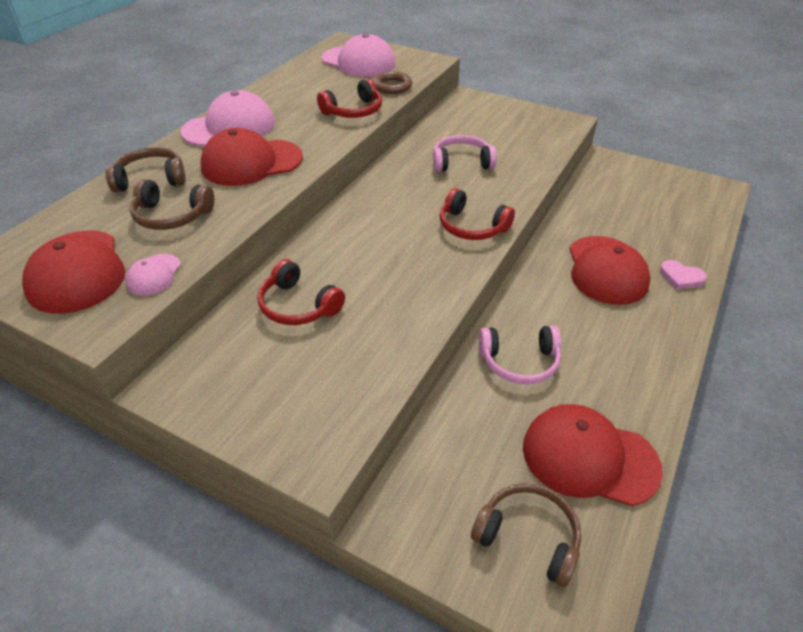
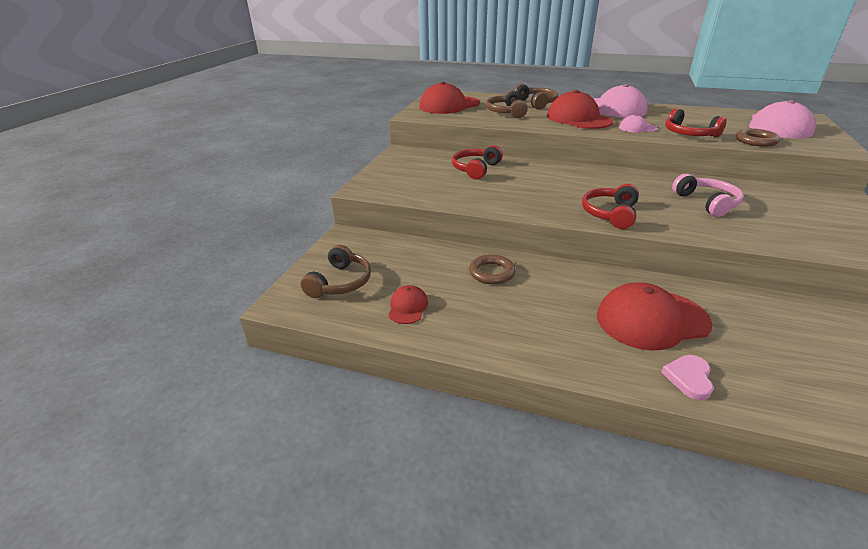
camera: 80 degrees right, 10 degrees down
pink cap [125,254,181,296] -> pink cap moved to [619,114,657,133]
pink headphones [479,326,561,384] -> brown ring [469,254,516,285]
red cap [523,404,663,506] -> red cap [388,285,428,324], size x0.49

